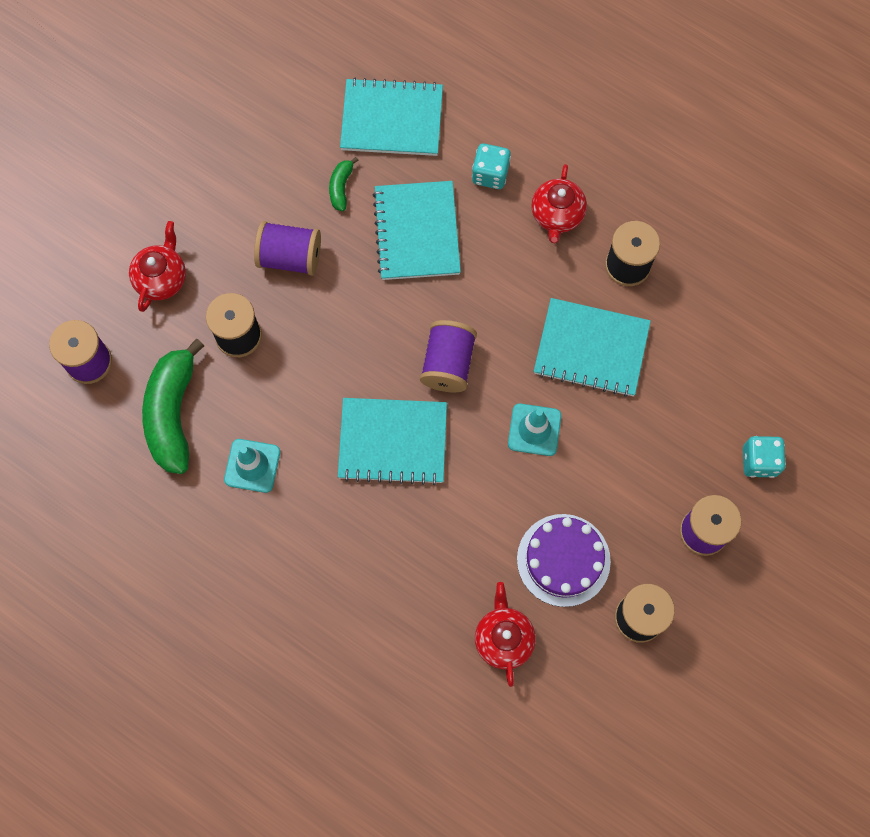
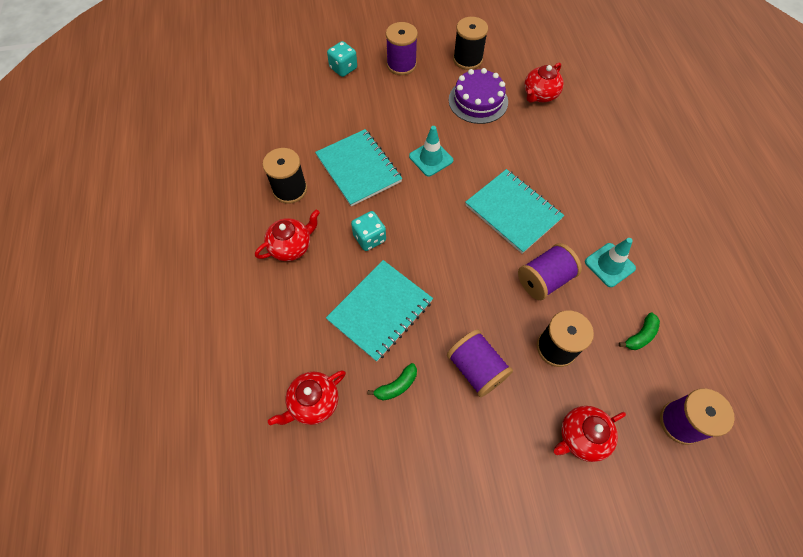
camera: 135 degrees left, 10 degrees down
green banana [142,339,204,474] -> green banana [619,313,660,350], size x0.45
turquoise notebook [340,77,443,156] -> red teapot [268,370,346,426]
purple spool [420,320,477,392] -> purple spool moved to [518,243,582,300]
turquoise dice [472,143,511,189] -> turquoise dice moved to [351,211,386,251]

